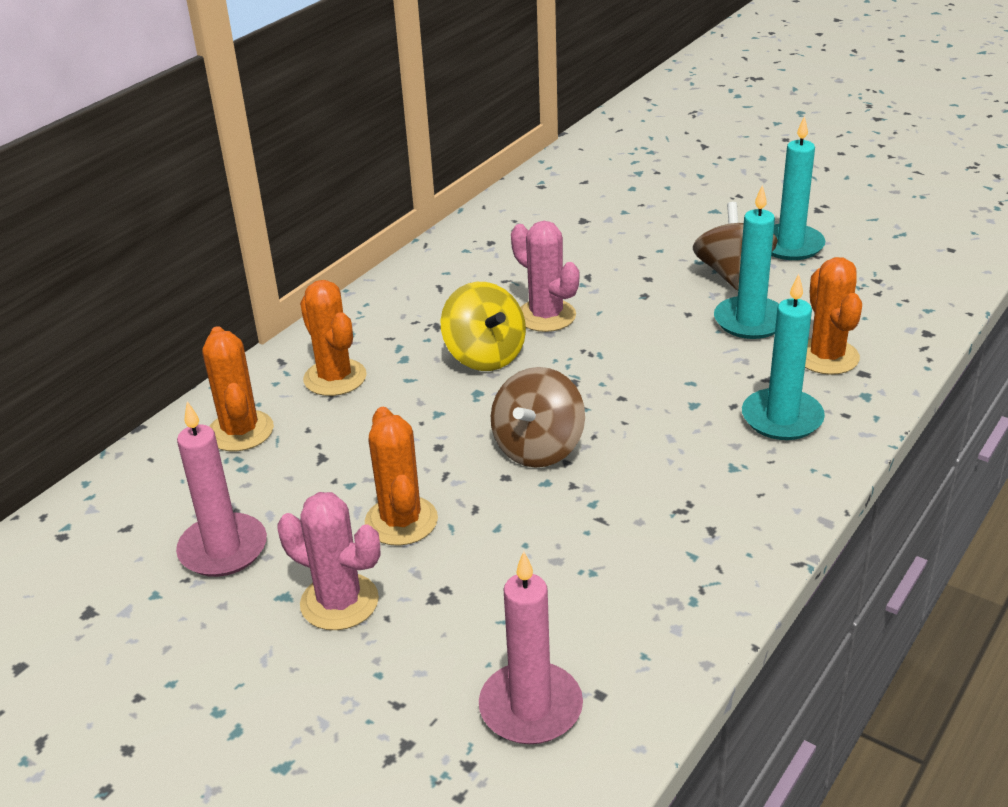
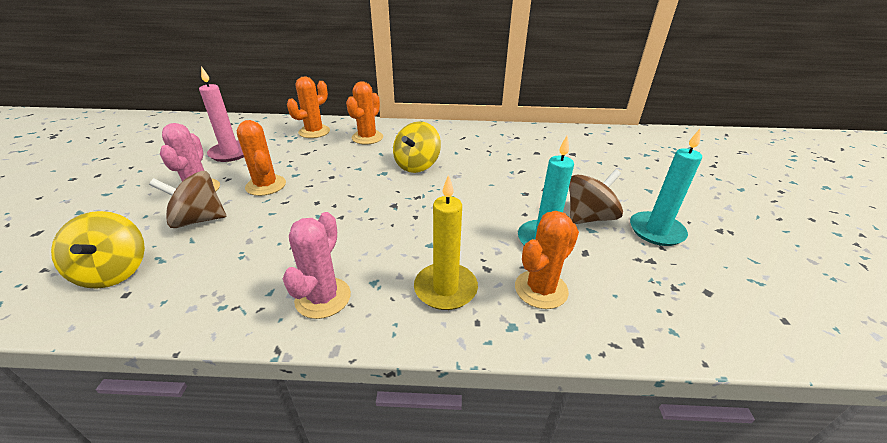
camera: 55 degrees right, 0 degrees up
orange cactus [365,407,438,546] -> orange cactus turned 75 degrees counterclockwise [237,120,286,196]
pink candle [479,551,583,744] -> yellow spinning top [51,211,145,289]
brown spinning top [491,367,585,468] -> brown spinning top moved to [149,171,227,228]
pink cactus [511,221,579,332] -> pink cactus moved to [283,212,351,319]
turquoise candle [742,274,825,440] -> yellow candle [414,174,478,310]

